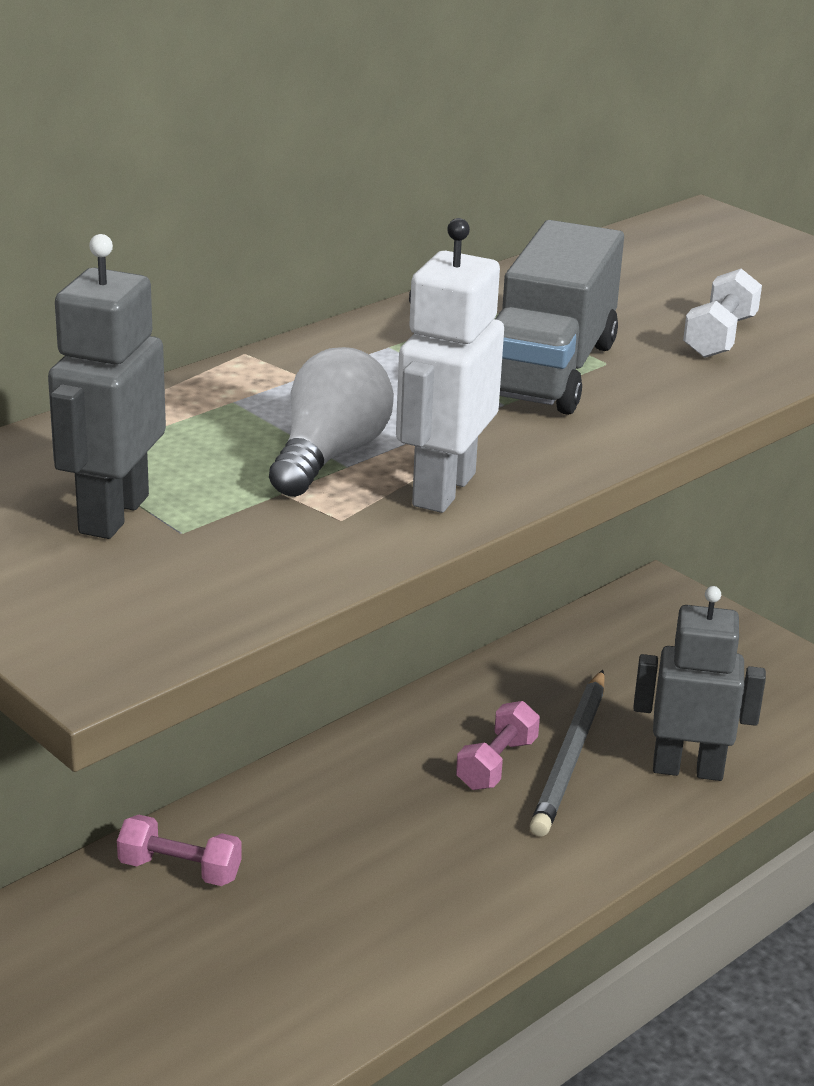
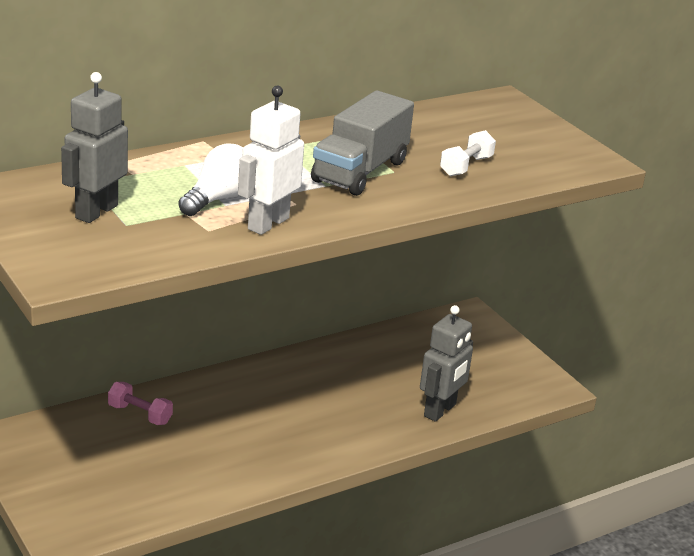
camera: 10 degrees right, 0 degrees up
pink dumbbell [456,701,540,790] -> none
grey pencil [530,670,604,836] -> none
grey robot [633,586,766,781] -> grey robot turned 105 degrees clockwise [420,305,473,422]

